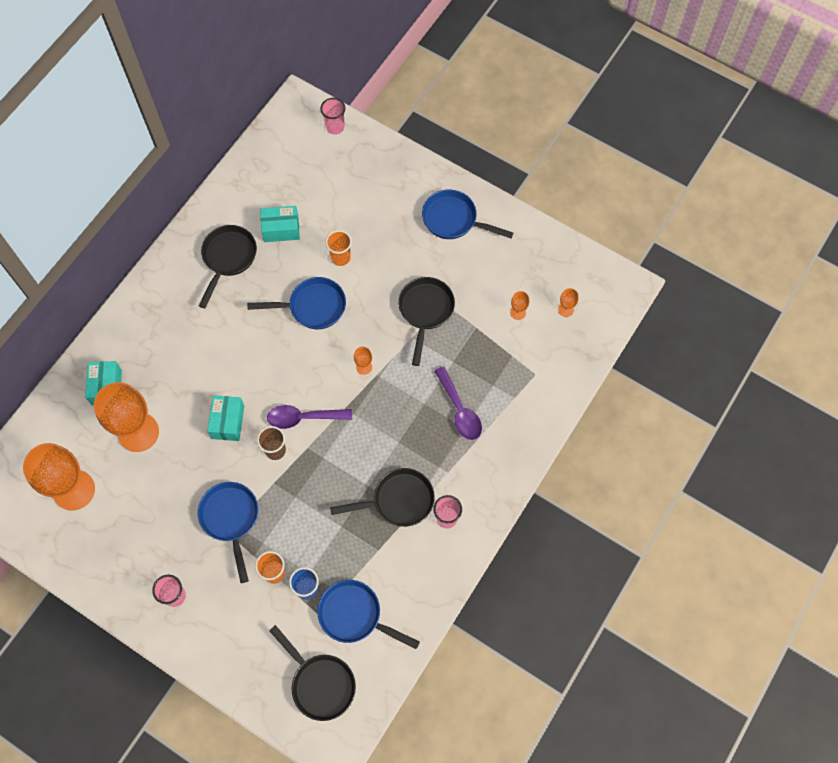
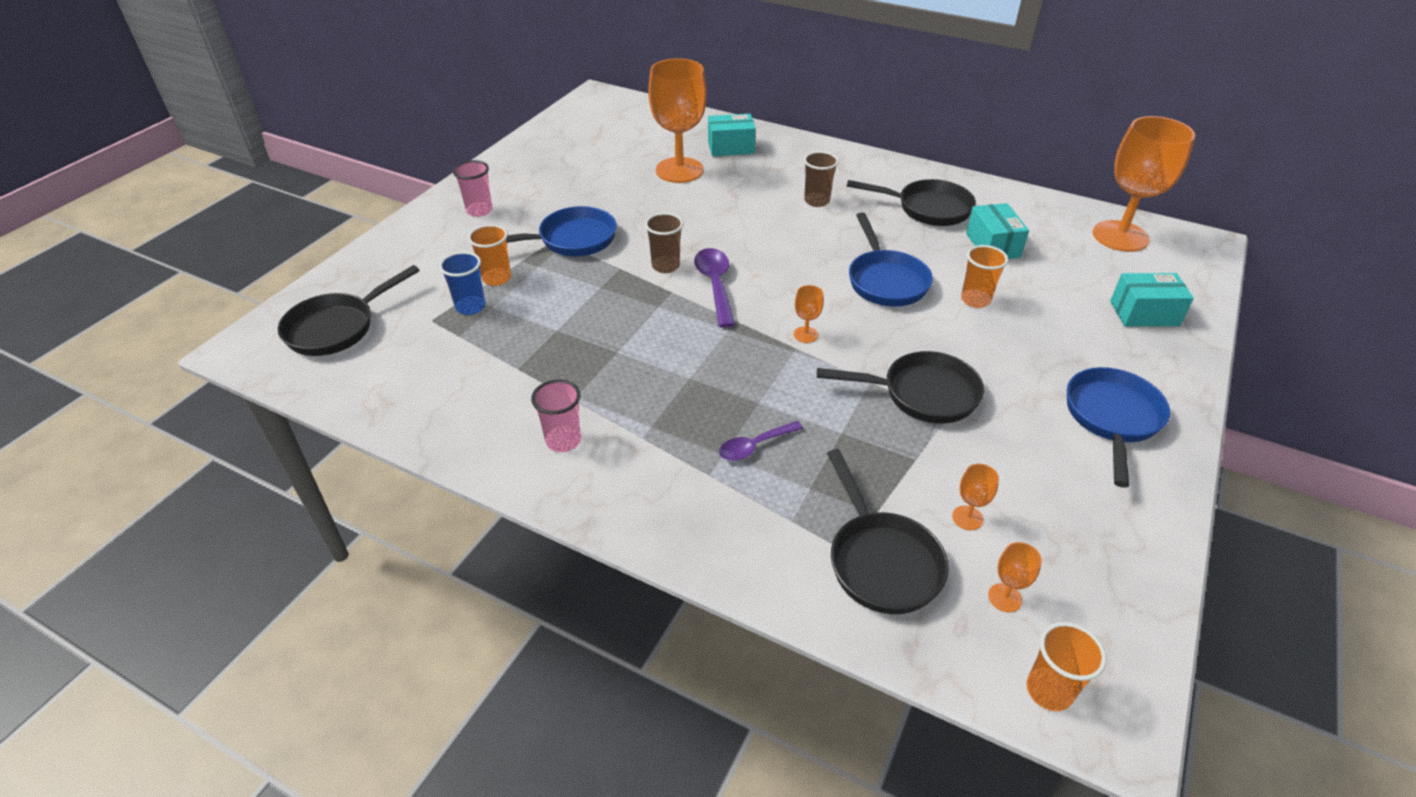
camera: 85 degrees right, 25 degrees down
orange goblet [23,443,95,511] -> orange goblet moved to [1093,116,1195,252]
turquoise box [207,395,244,441] -> turquoise box moved to [1110,273,1194,326]
blue pan [317,580,420,649] -> none
pink cup [320,98,346,135] -> none
black pan [330,468,435,527] -> black pan moved to [827,449,949,614]
purple spoon [434,367,482,440] -> purple spoon [719,421,803,461], size x0.65
none -> brown cup [804,151,839,207]
none -> orange cup [1026,622,1107,711]

